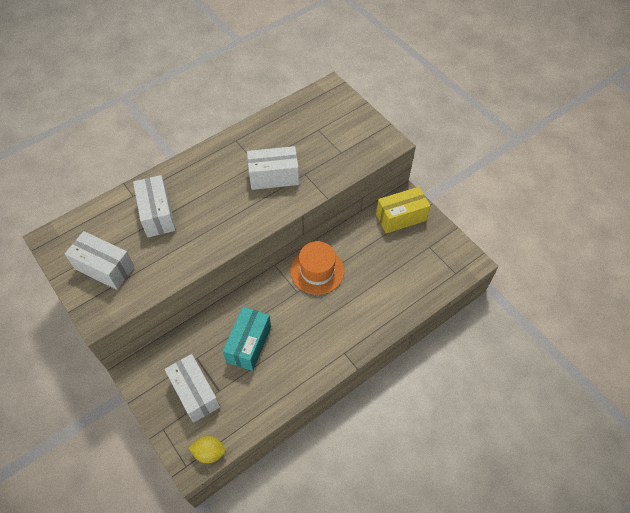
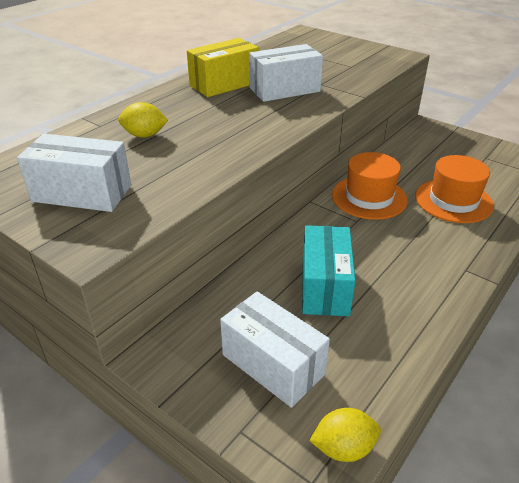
camera: 15 degrees left, 20 degrees down
white box [133,175,176,237] -> yellow lemon [118,102,168,138]
yellow box [376,187,430,234] -> yellow box moved to [187,38,259,97]
none -> orange hat [415,155,494,223]

